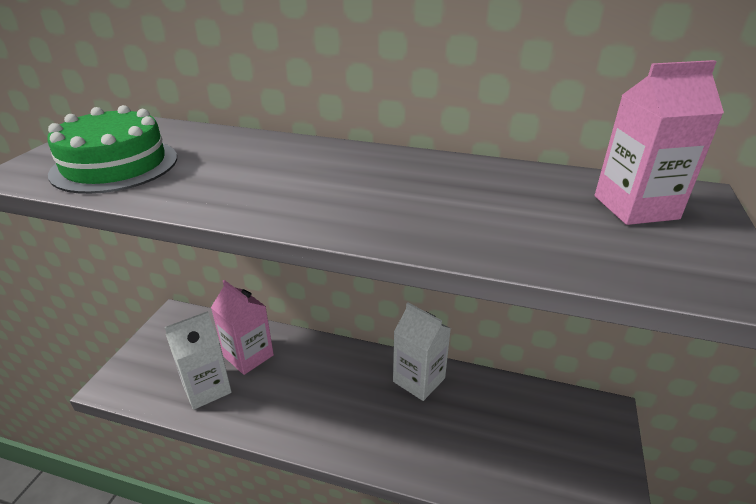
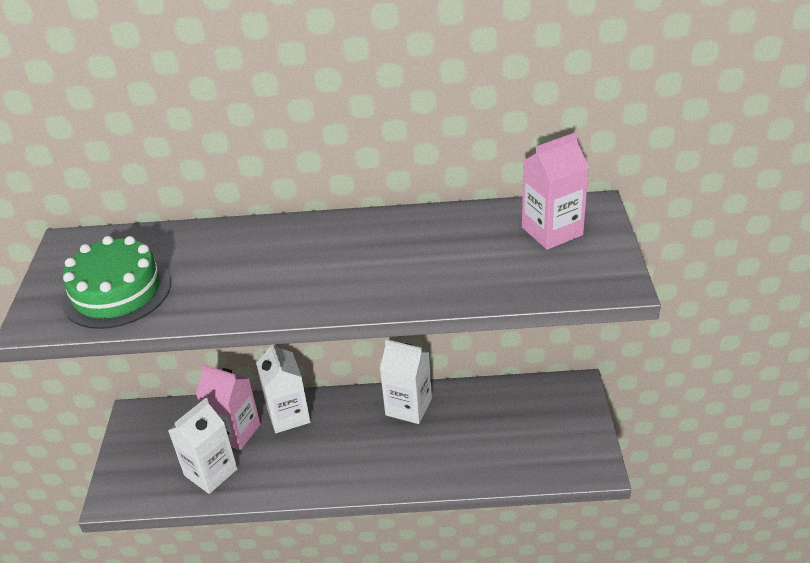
camera: 15 degrees left, 5 degrees up
none -> white carton [256,345,311,433]

